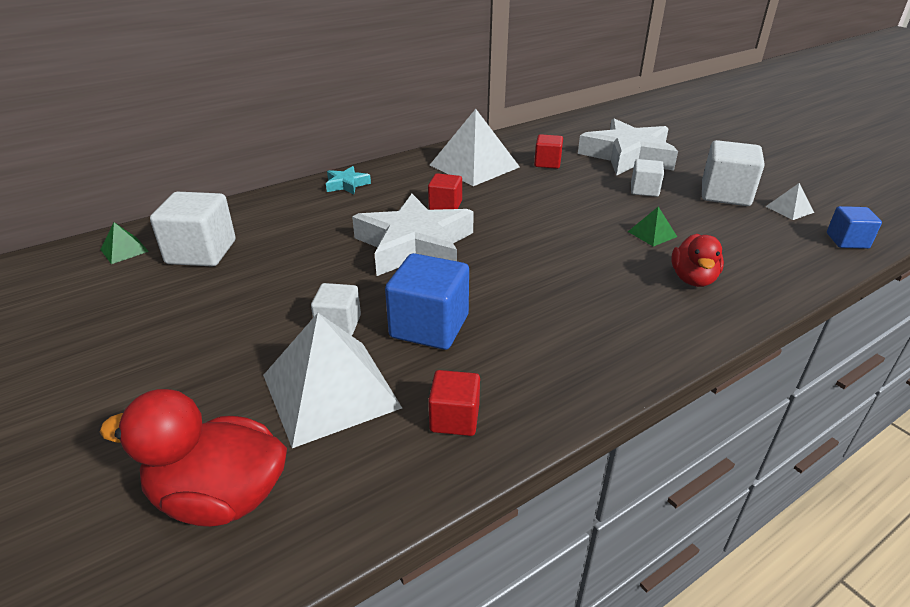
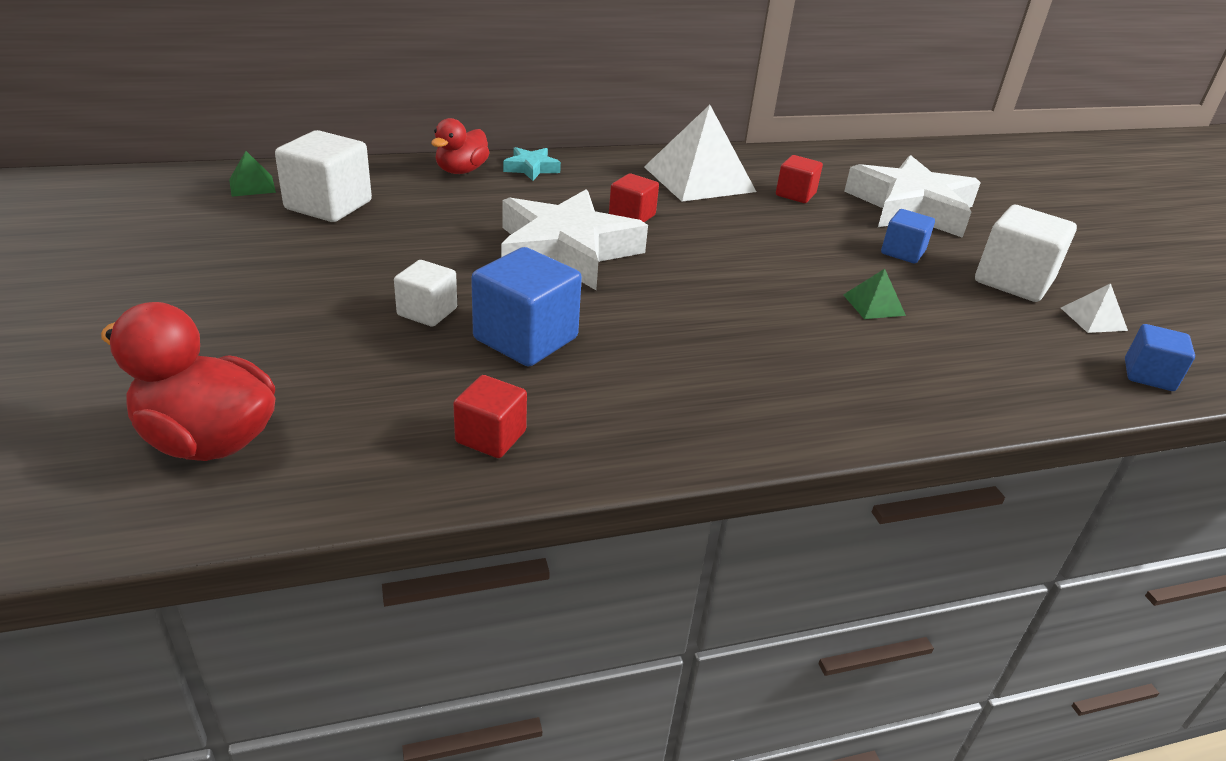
camera: 15 degrees right, 0 degrees up
white pyramid [263,313,402,448] -> none
white cube [631,159,664,197] -> blue cube [881,209,935,263]
red duck [671,234,724,287] -> red duck moved to [431,118,490,174]

